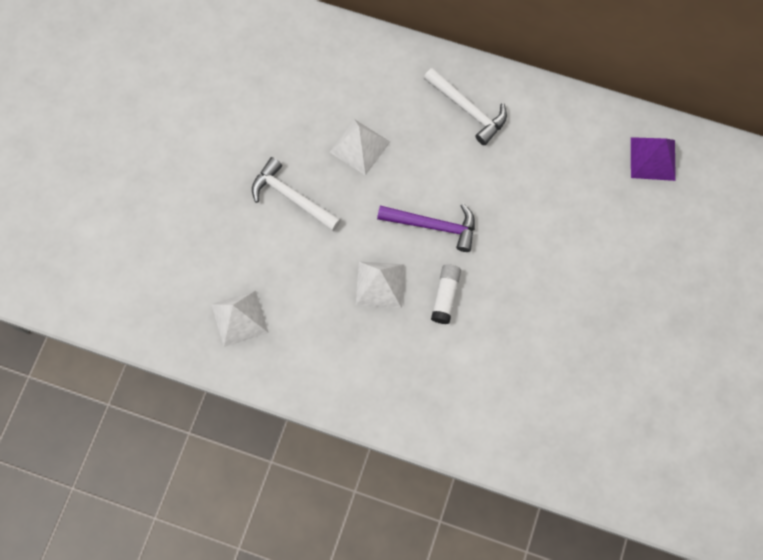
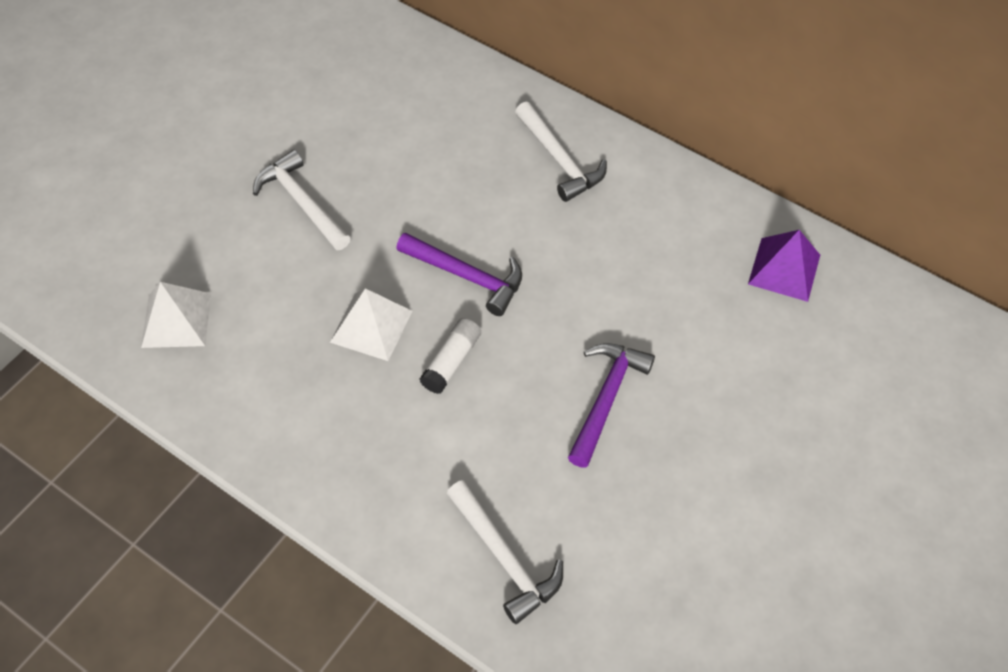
camera: 15 degrees right, 15 degrees down
white pyramid [330,119,390,176] -> none
none -> white hammer [447,480,563,624]
none -> purple hammer [568,343,655,468]

